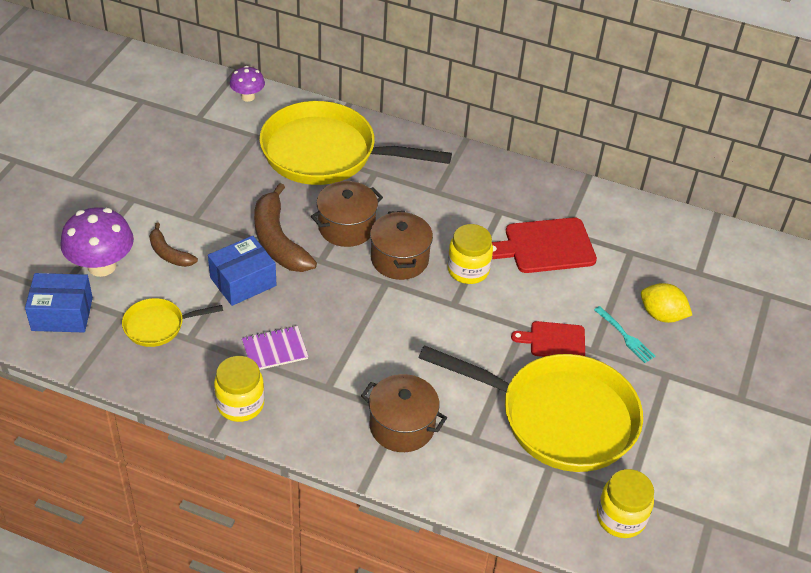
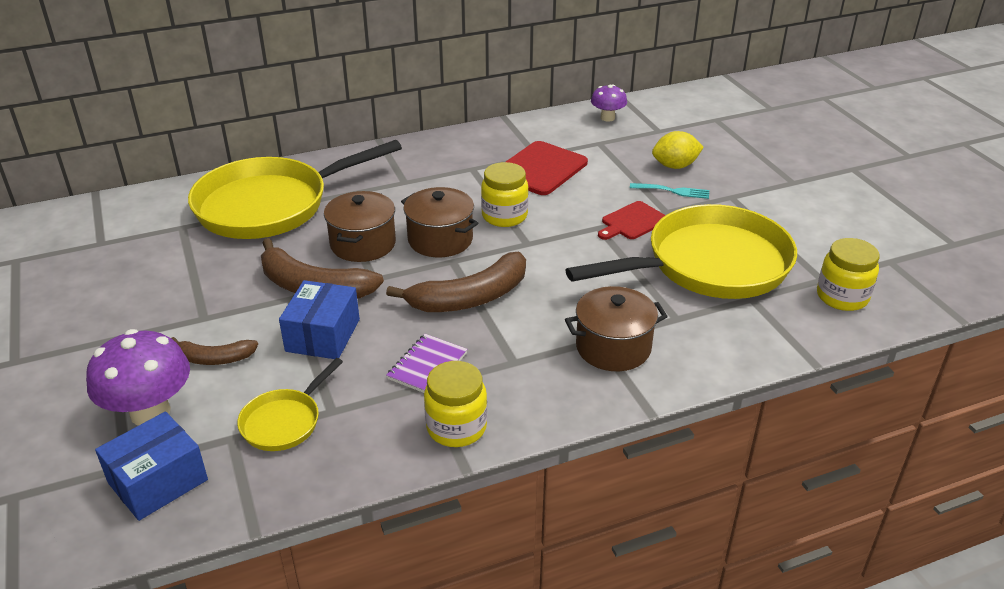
camera: 40 degrees left, 10 degrees down
purple mushroom [230,66,265,102] -> purple mushroom moved to [591,84,627,122]
none -> brown banana [386,252,526,312]

